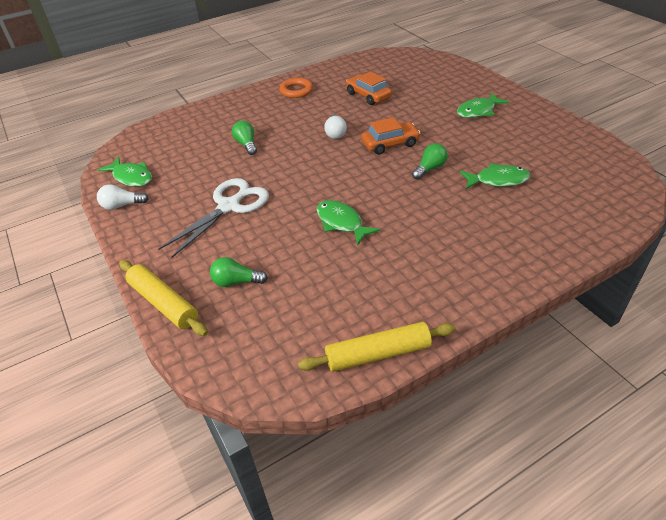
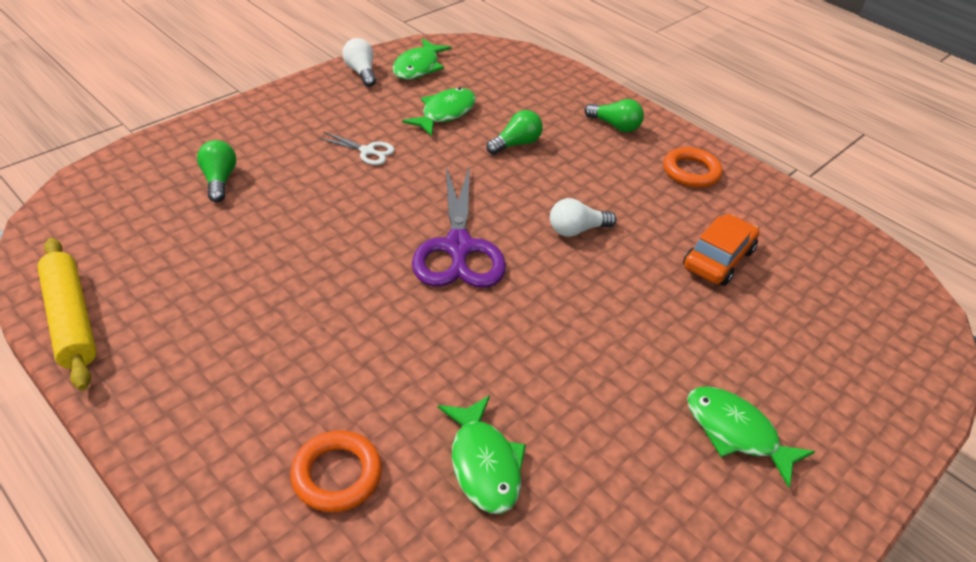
camera: 70 degrees right, 0 degrees up
yellow rolling pin [119,260,208,336] -> none
white scissors [158,178,269,258] -> white scissors [318,132,395,165], size x0.47
green fish [317,200,380,245] -> green fish moved to [402,87,476,137]
orange car [361,117,420,155] -> none
green light bulb [412,143,448,180] -> green light bulb moved to [584,99,644,132]
none -> orange ring [290,430,382,512]
none -> purple scissors [412,165,506,288]

